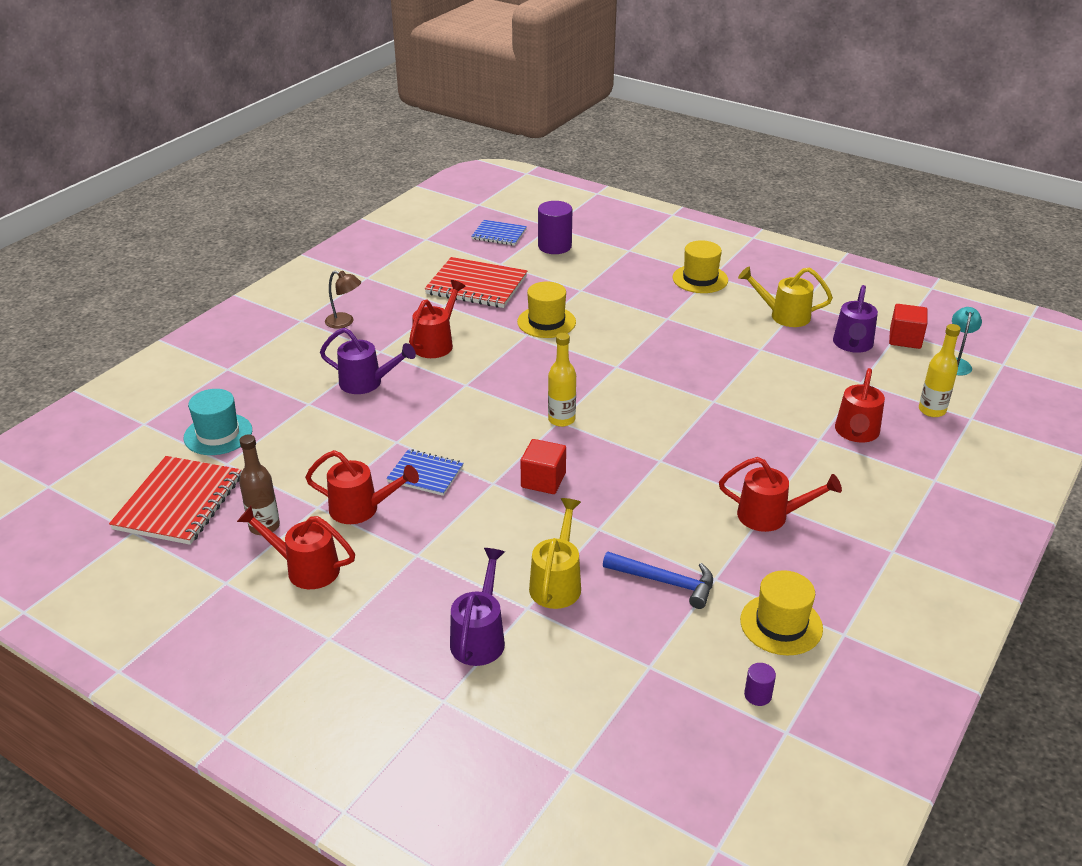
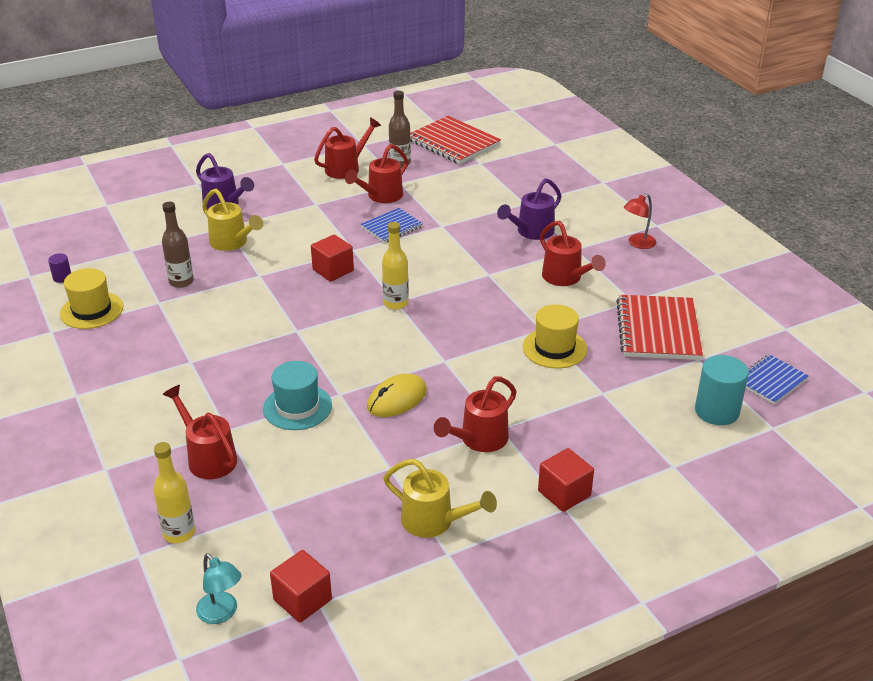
camera: 120 degrees right, 0 degrees up
turquoise hat [184,389,252,455] -> turquoise hat moved to [263,361,332,430]
brown lamp [325,271,361,329] -> red lamp [624,194,656,249]
red notebook [425,257,527,308] -> red notebook turned 45 degrees counterclockwise [616,295,703,360]
purple cylinder [538,201,572,254] -> turquoise cylinder [695,355,749,425]
blue hammer [603,552,713,609] -> brown bottle [162,202,194,288]
yellow hat [673,240,728,293] -> red cube [538,448,594,512]
red watering can [719,457,842,532] -> red watering can moved to [434,376,517,452]
yellow watering can [738,267,833,327] -> yellow watering can turned 75 degrees clockwise [383,459,497,538]
purple watering can [833,285,878,353] -> none
none -> yellow mouse [367,373,427,417]

